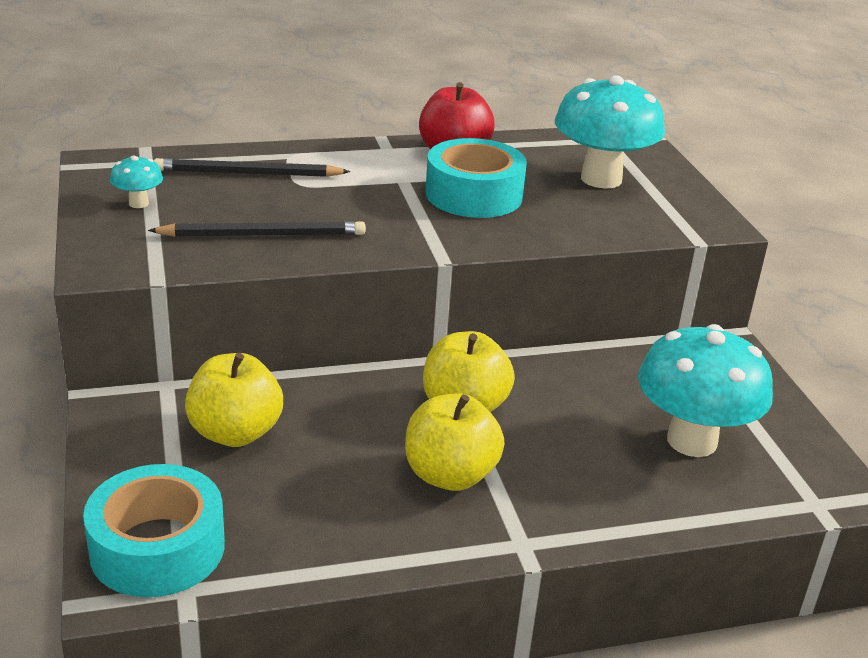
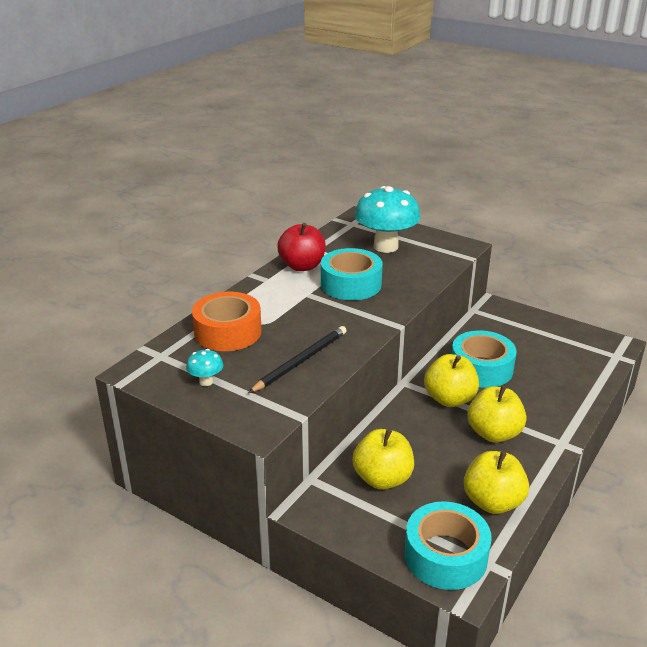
camera: 40 degrees left, 0 degrees up
black pencil [154,158,350,177] -> orange tape [192,292,262,351]
turquoise mushroom [638,324,773,457] -> none
none -> turquoise tape [452,330,517,388]
none -> yellow apple [464,451,529,514]

